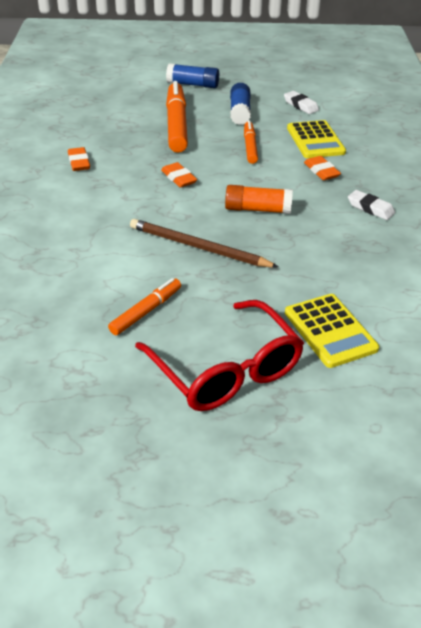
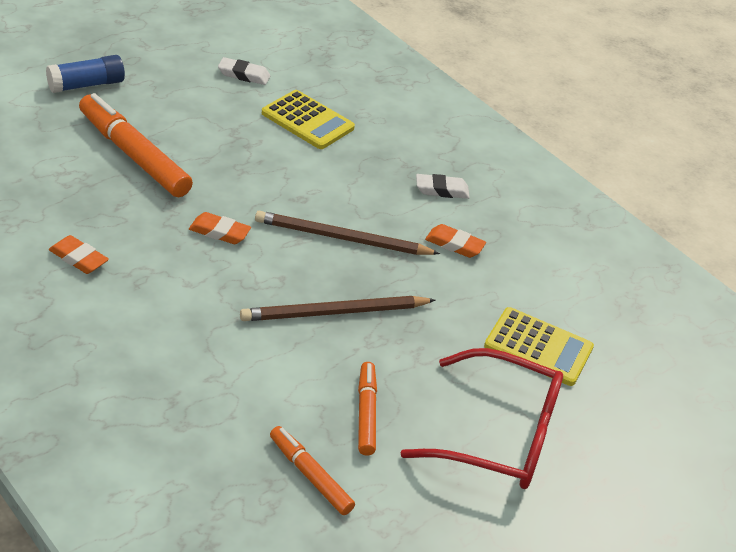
camera: 45 degrees left, 0 degrees up
orange glue stick [225,185,293,214] -> brown pencil [255,211,440,255]
blue glue stick [230,83,251,125] -> none
orange marker [244,121,258,164] -> orange marker moved to [270,426,355,515]
orange eraser [304,156,341,180] -> orange eraser moved to [425,224,486,258]

